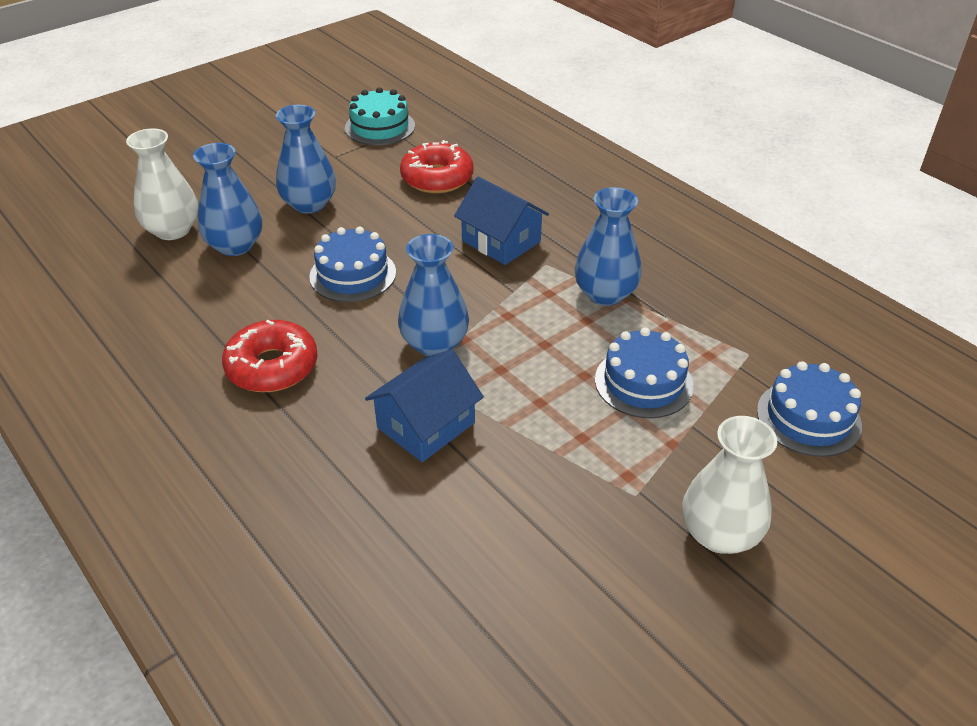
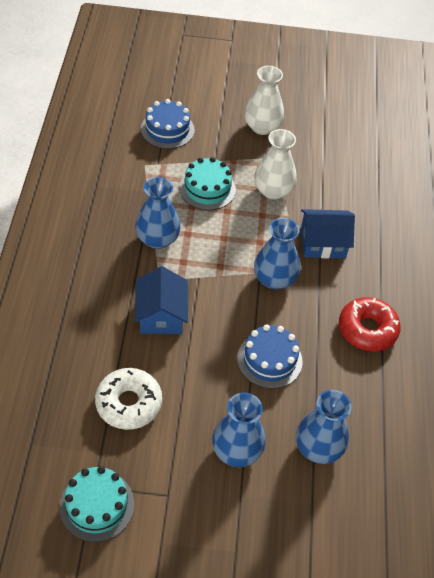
camera: 140 degrees left, 10 degrees up
white vase [126,128,198,240] -> white vase moved to [254,129,297,200]
red donut [400,140,474,193] -> white donut [95,368,162,430]
blue cake [595,328,694,418] -> turquoise cake [179,157,236,210]

